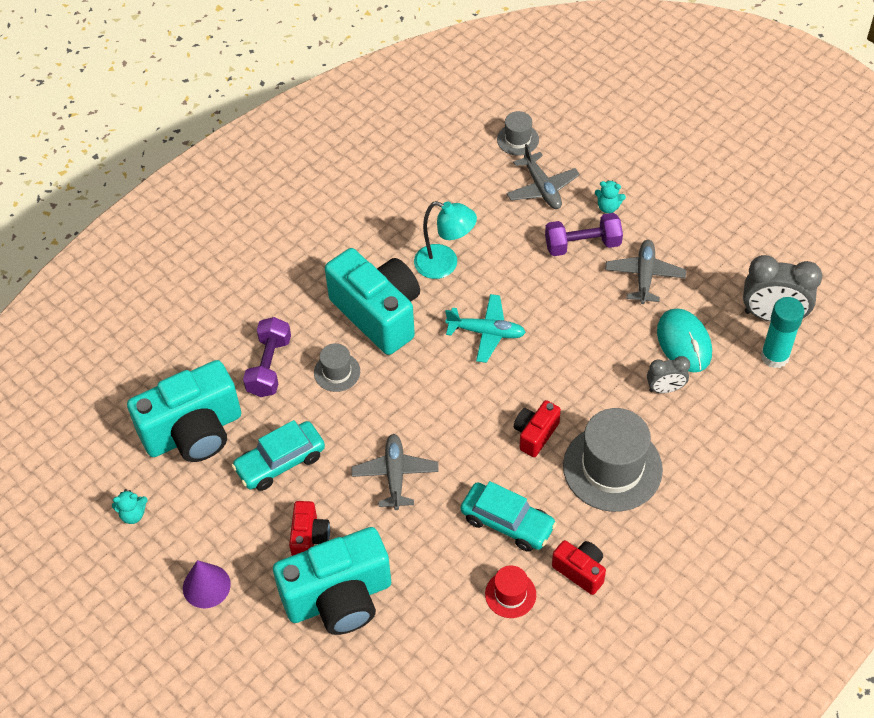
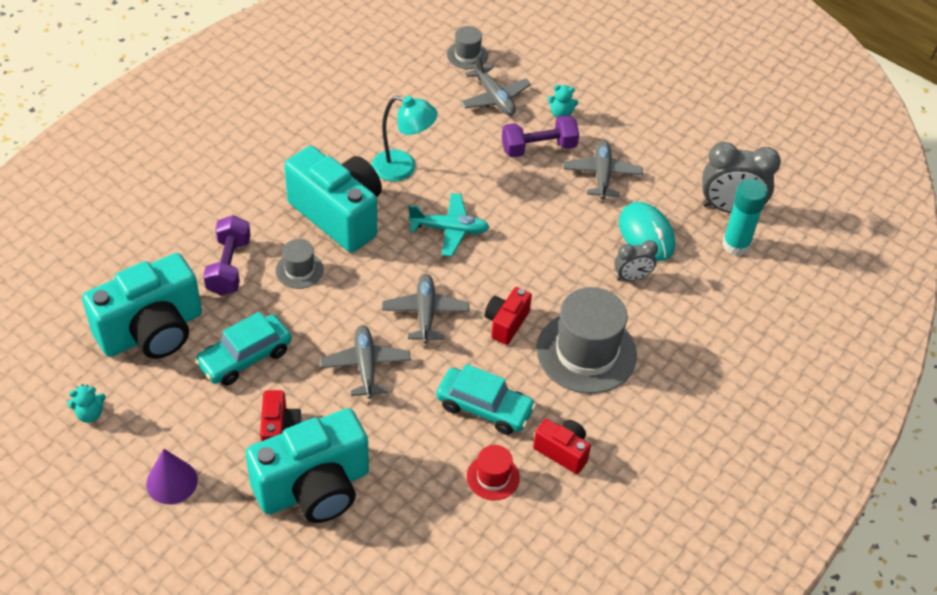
camera: 10 degrees left, 5 degrees down
none -> grey plane [382,274,469,344]

